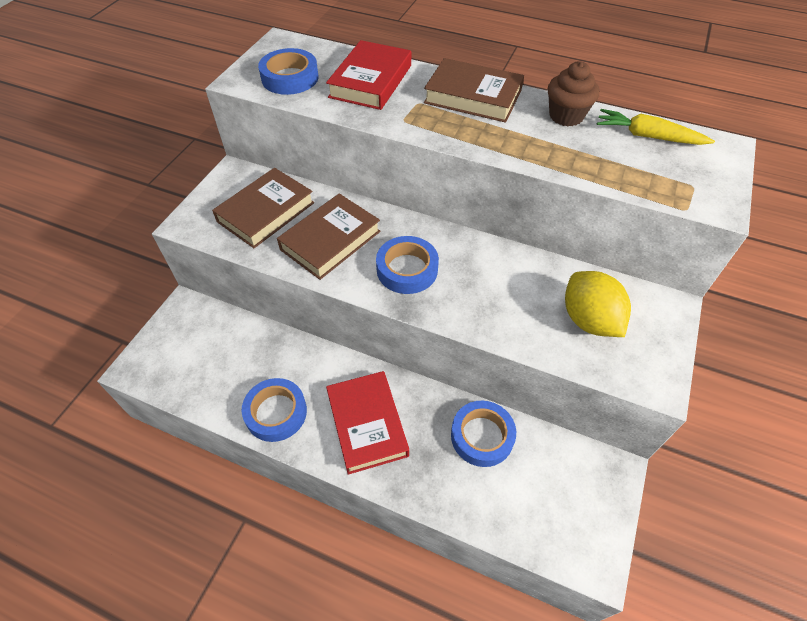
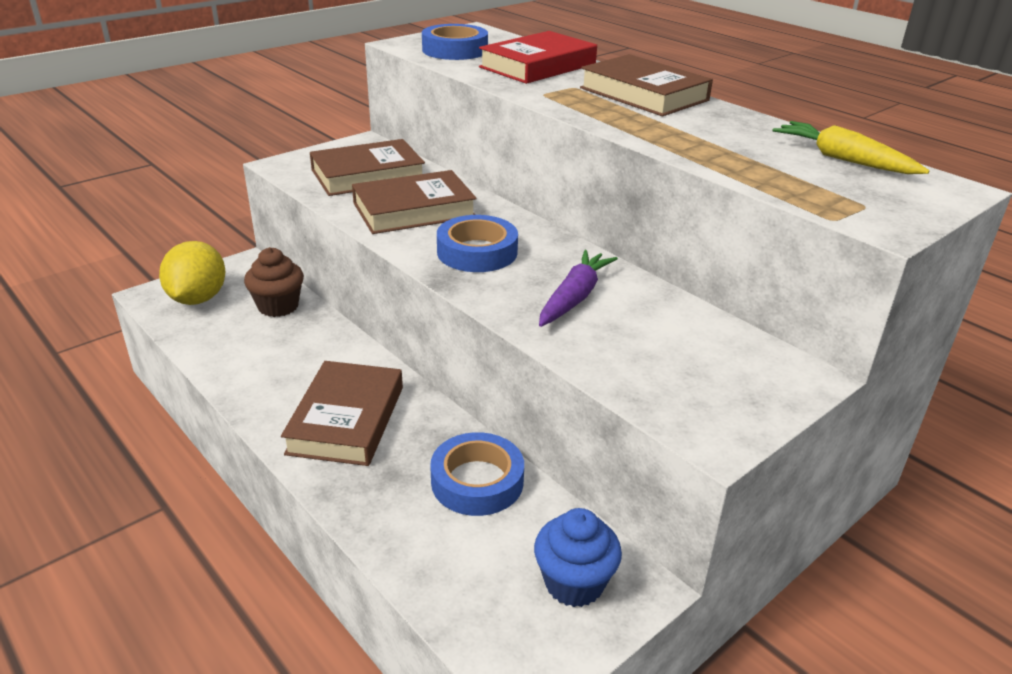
camera: 25 degrees right, 20 degrees down
blue tape [242,378,307,442] -> none
red book [326,371,409,475] -> brown book [281,361,403,466]
brown cupcake [548,61,599,126] -> brown cupcake moved to [244,247,304,317]
yellow lemon [565,271,631,337] -> yellow lemon moved to [159,241,225,305]
none -> blue cupcake [534,508,622,607]
none -> purple carrot [539,250,618,327]

